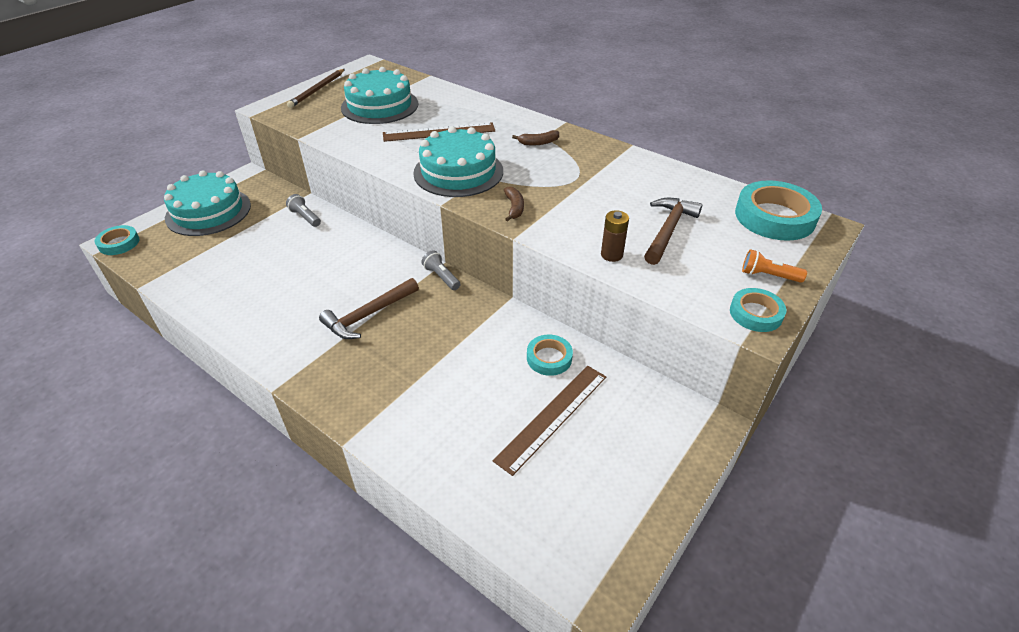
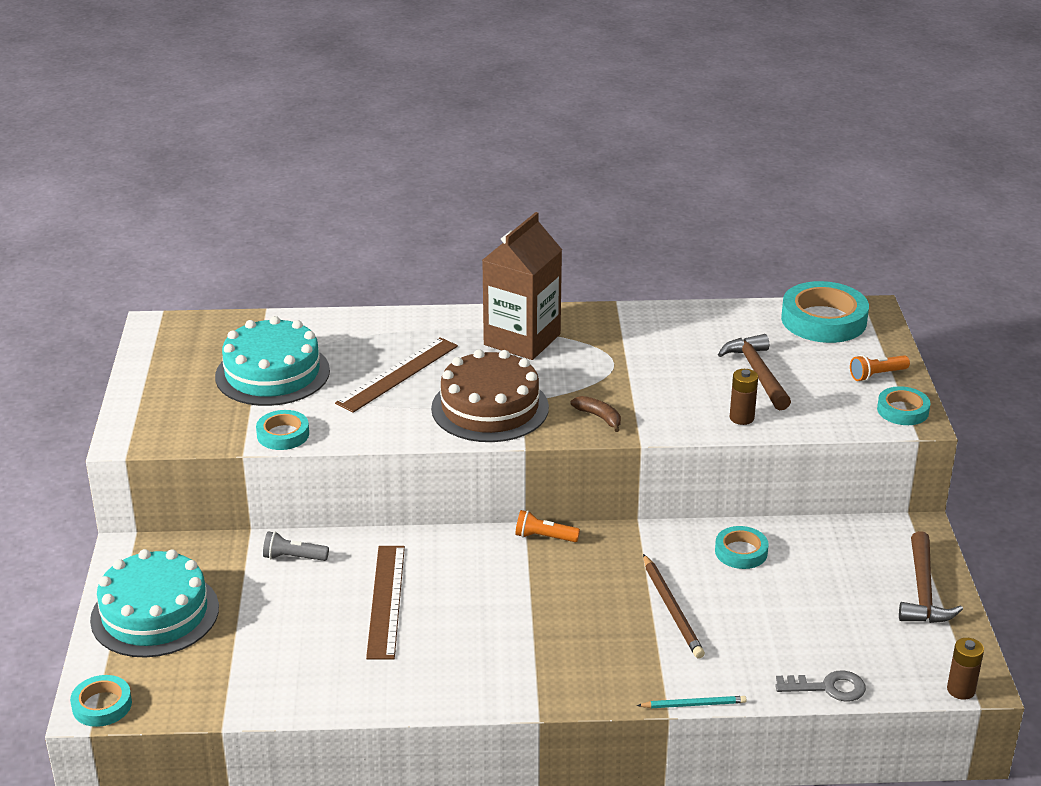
camera: 40 degrees left, 10 degrees down
brown pencil [287,69,345,108] -> brown pencil moved to [643,554,705,658]
brown hammer [319,278,419,339] -> brown hammer moved to [899,531,963,623]
turquoise cake [413,126,503,197] -> brown cake [431,349,549,442]
grey flashlight [422,250,460,290] -> orange flashlight [515,510,580,542]
brown ruler [493,365,606,476] -> brown ruler moved to [366,546,405,659]
brown banana [512,130,559,146] -> brown carton [483,212,562,360]
none -> turquoise tape [256,410,309,450]
none -> turquoise pencil [637,696,747,708]
none -> grey key [775,671,866,702]
none -> brown battery [947,638,984,700]

